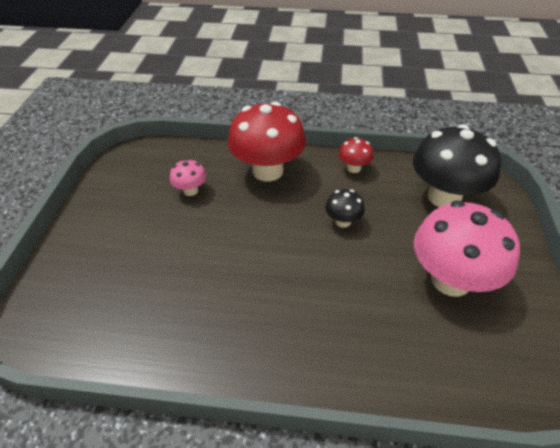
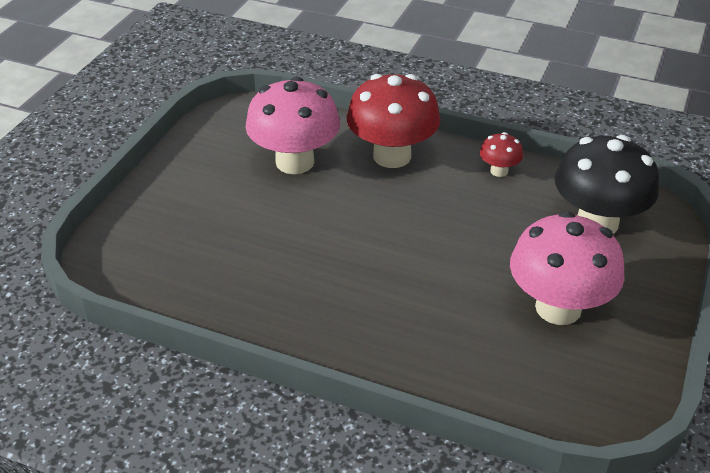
camera: 15 degrees right, 5 degrees down
pink mushroom [170,159,206,196] -> pink mushroom [245,77,340,174], size x2.17
black mushroom [325,189,365,228] -> none

